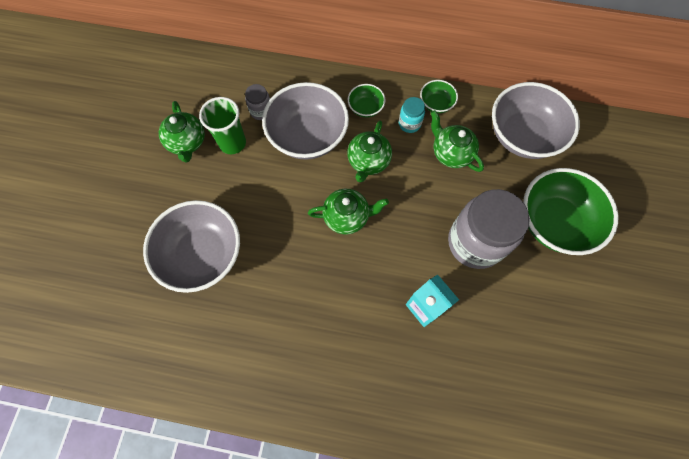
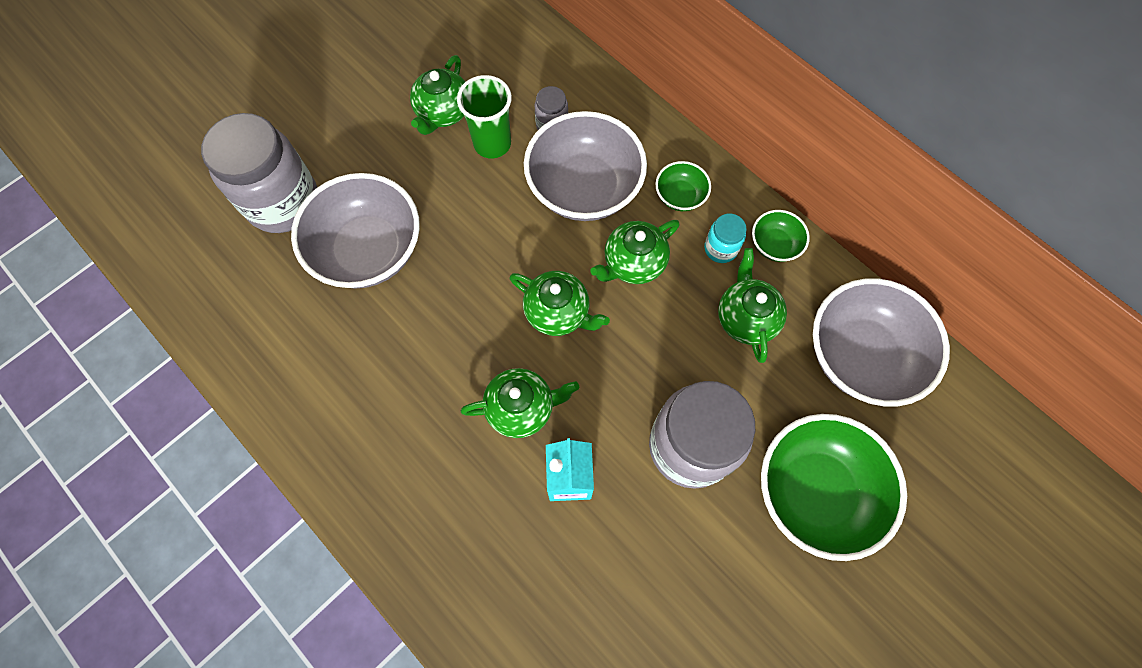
camera: 35 degrees right, 0 degrees up
none -> grey jar [201,113,317,233]
none -> green teapot [461,368,579,438]

